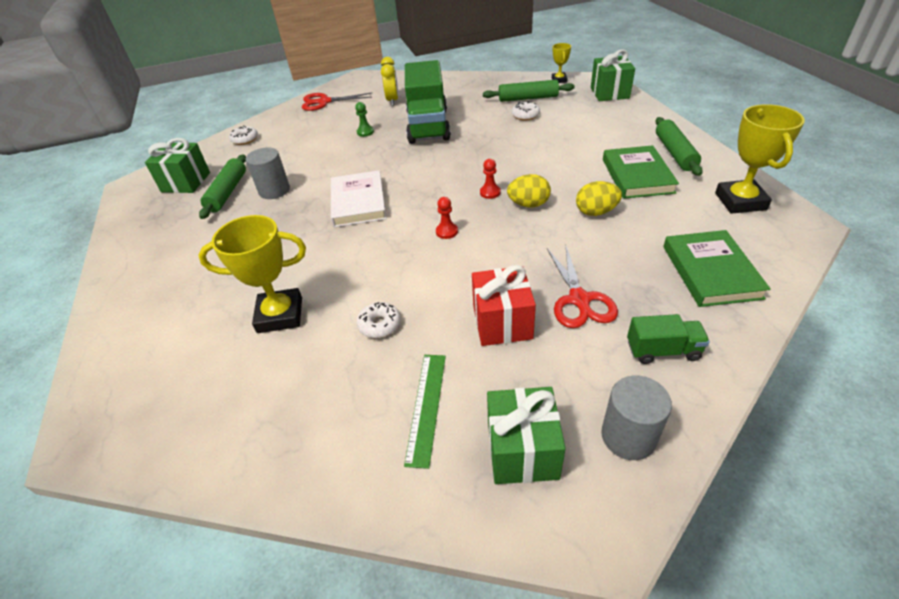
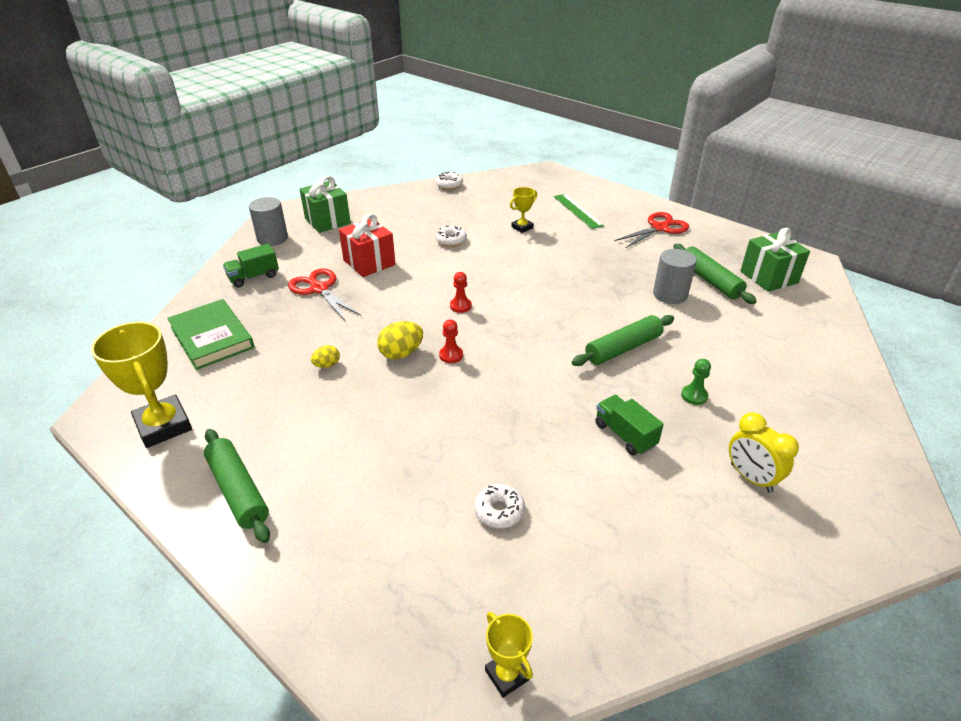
camera: 145 degrees right, 5 degrees down
yellow trophy [198,215,306,333] -> yellow trophy [510,187,537,233], size x0.53
white donut [229,126,258,145] -> white donut moved to [436,172,463,190]
red scissors [302,92,372,111] -> red scissors moved to [614,212,689,248]
white book [331,170,387,227] -> none
green ruler [404,355,446,469] -> green ruler moved to [554,194,604,229]
green truck [405,60,451,144] -> green truck [595,395,664,455], size x0.47
green rolling pin [483,80,575,102] -> green rolling pin moved to [572,315,674,366]
yellow egg [576,181,622,216] -> yellow egg [311,345,340,368], size x0.60
green gift [591,49,635,101] -> none
green book [603,145,679,199] -> none

